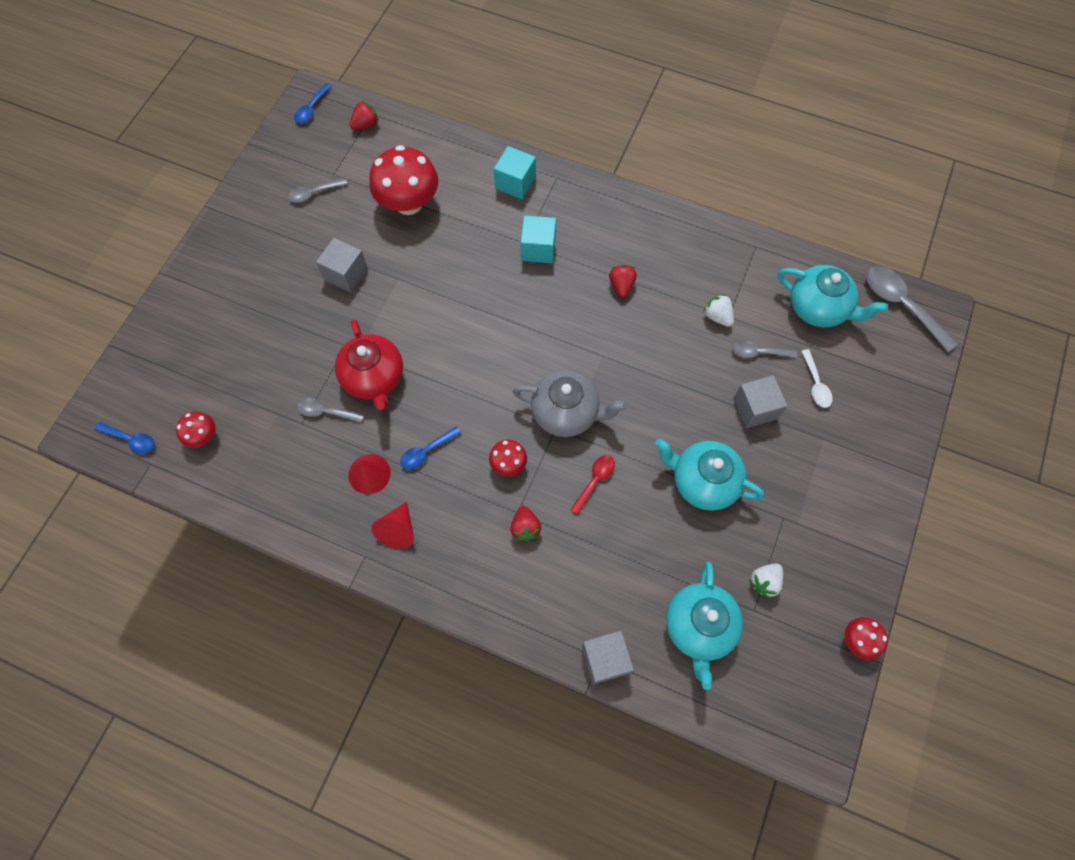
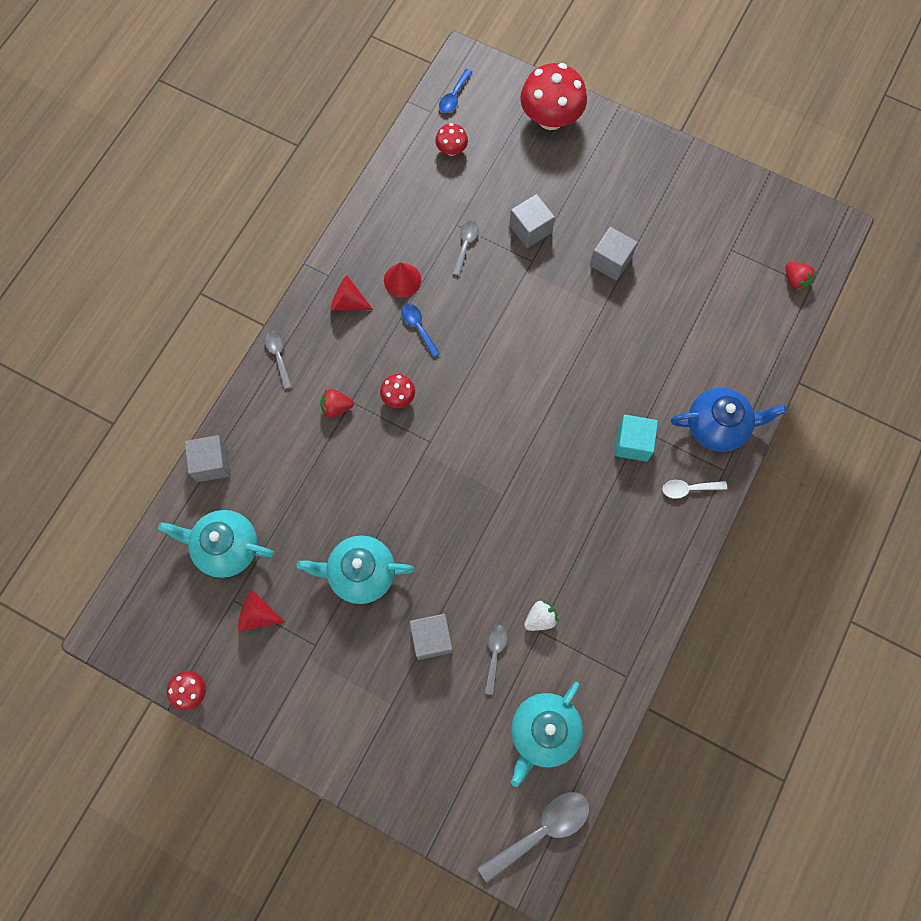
camera: 95 degrees right, 5 degrees up
grey spoon [288,179,347,202] -> grey spoon moved to [265,331,292,389]
blue spoon [294,83,331,123] -> none
red teapot [335,319,403,411] -> none
red mushroom [369,145,438,215] -> red mushroom moved to [520,63,587,130]
turquoise cube [494,146,536,199] -> blue teapot [671,388,786,452]
grey teapot [513,370,627,437] -> none
red spoon [570,455,615,515] -> none
red strawberry [609,265,637,298] -> none
turquoise teapot [655,438,764,511] -> turquoise teapot turned 120 degrees counterclockwise [297,535,415,604]
white strawberry [749,563,783,599] -> red cone [238,590,285,631]
white spoon [801,349,833,408] -> white spoon moved to [663,480,727,499]
none -> grey cube [509,194,555,248]

